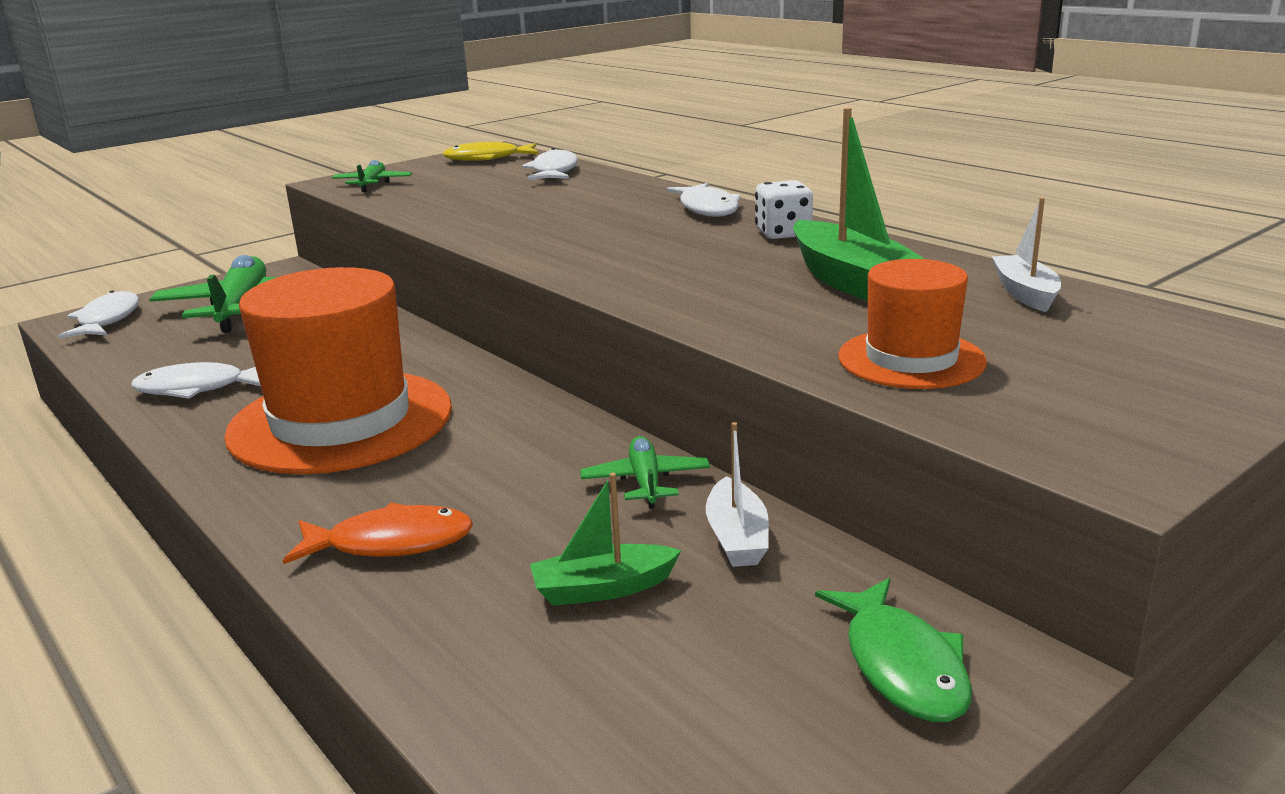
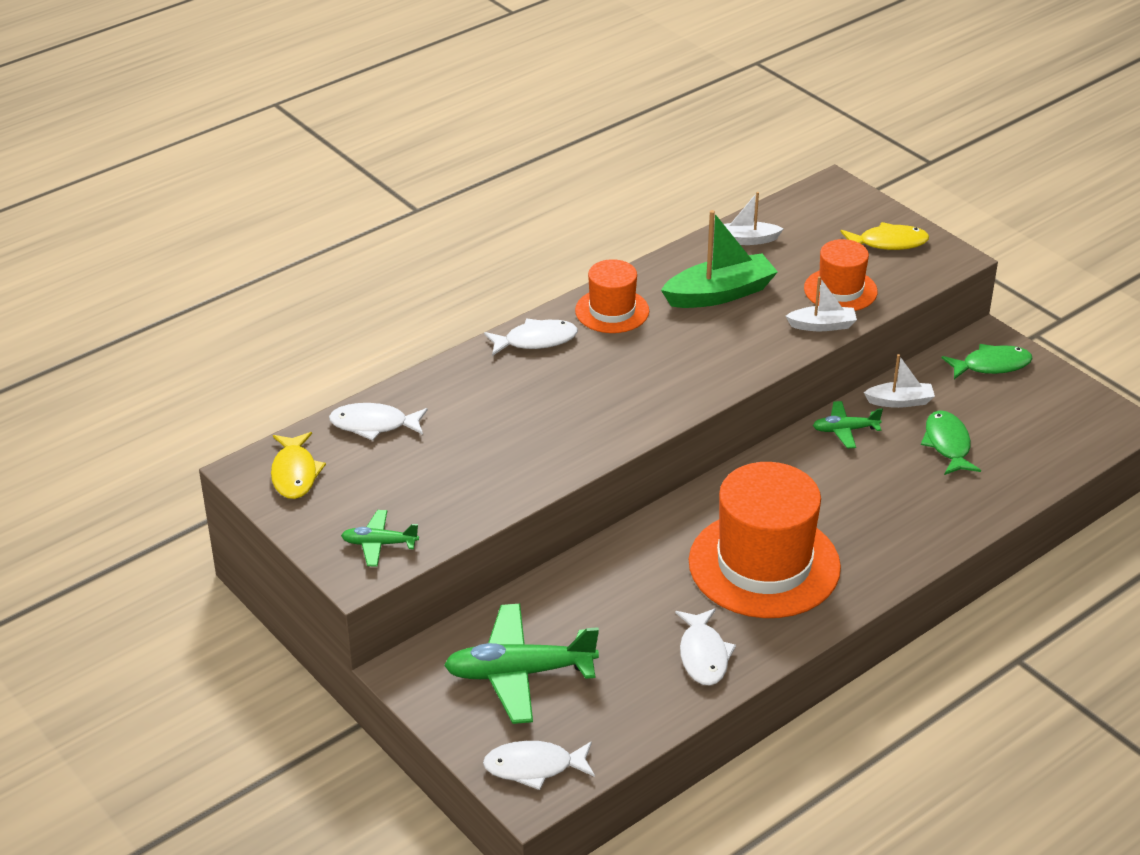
camera: 90 degrees left, 15 degrees up
orange fish [283,502,473,564] -> none
green boat [530,473,681,606] -> green fish [921,410,981,475]
white dice [755,180,813,239] -> orange hat [575,259,649,333]
none -> white boat [786,276,857,331]
none -> yellow fish [840,222,929,250]

